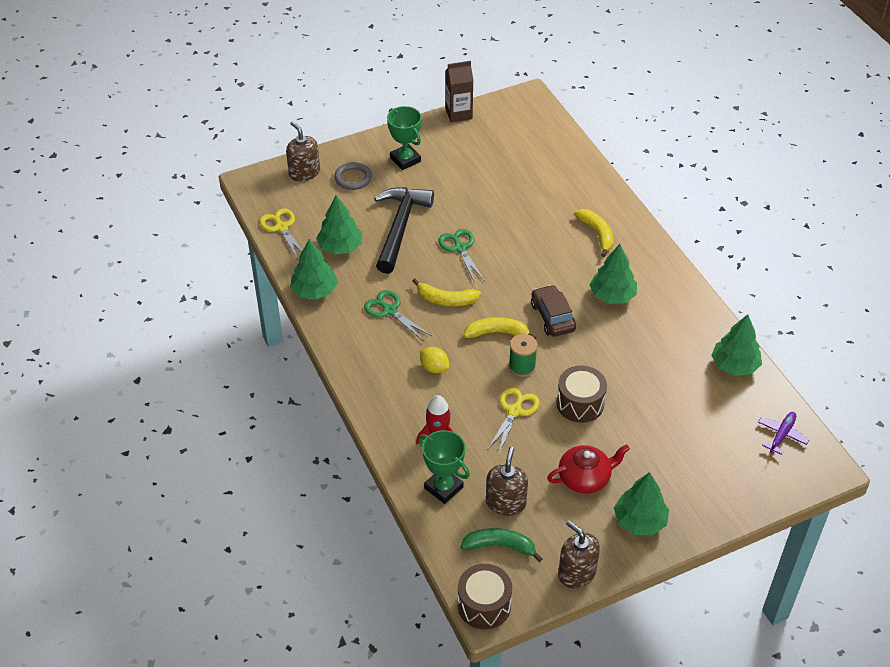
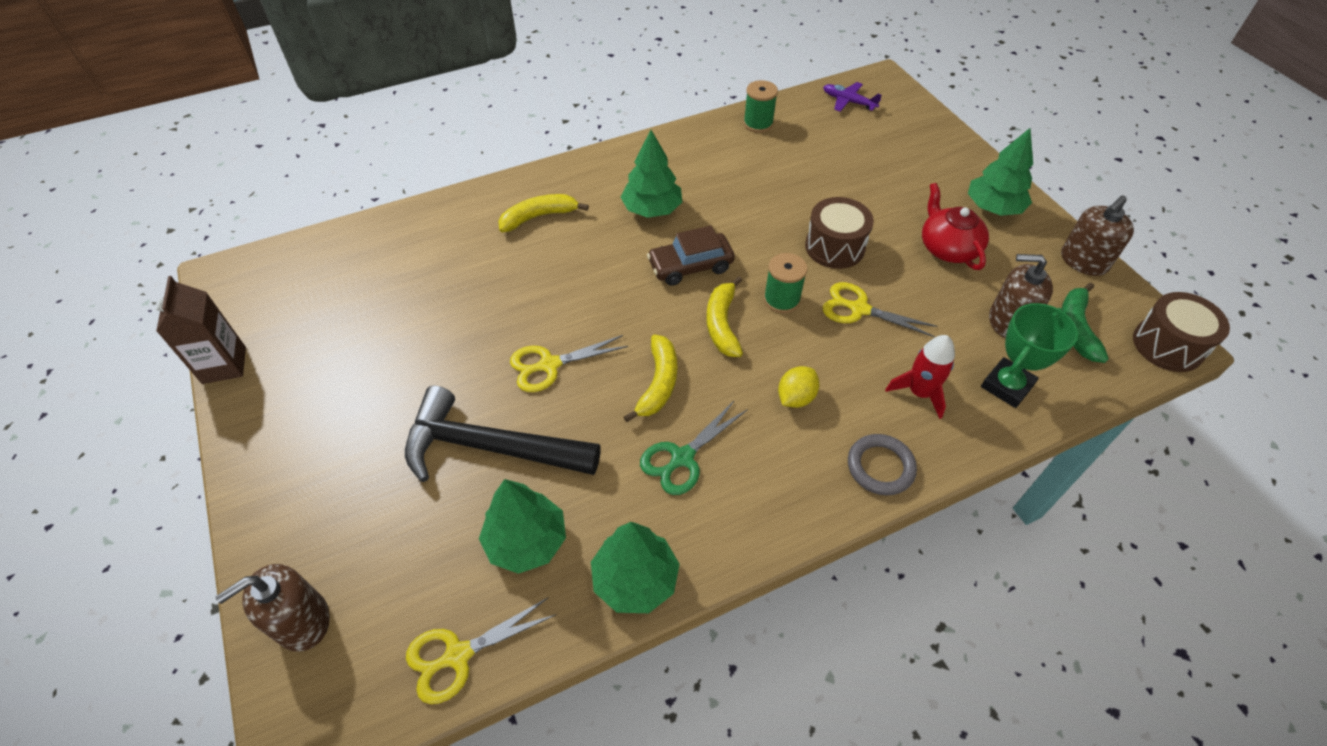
camera: 90 degrees left, 5 degrees up
grey ring [334,162,372,190] -> grey ring moved to [848,434,917,496]
green trophy [387,106,422,170] -> none
green scissors [438,229,485,283] -> yellow scissors [510,335,628,392]
green tree [711,314,762,376] -> green spool [743,80,778,133]

